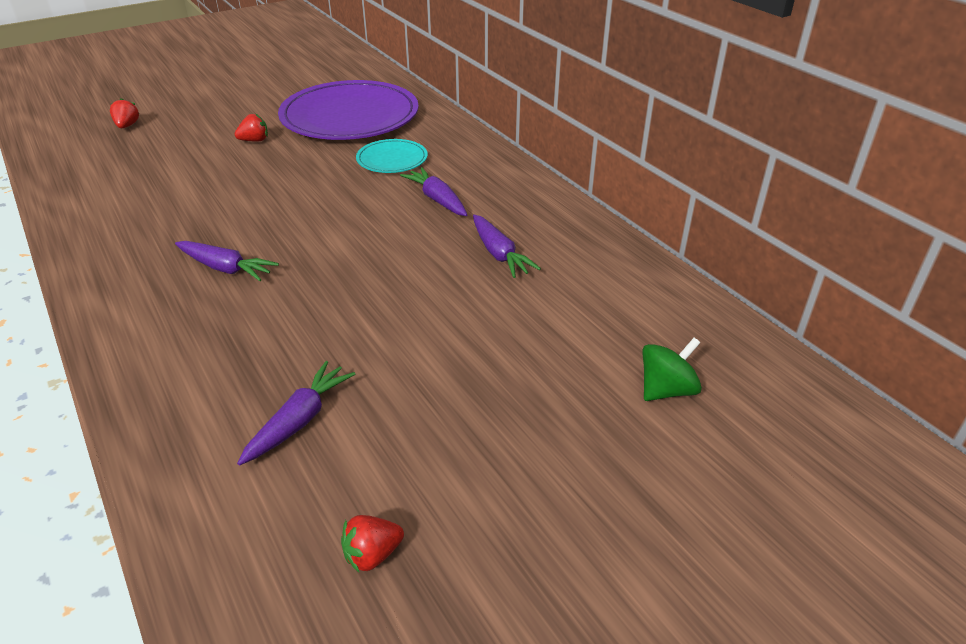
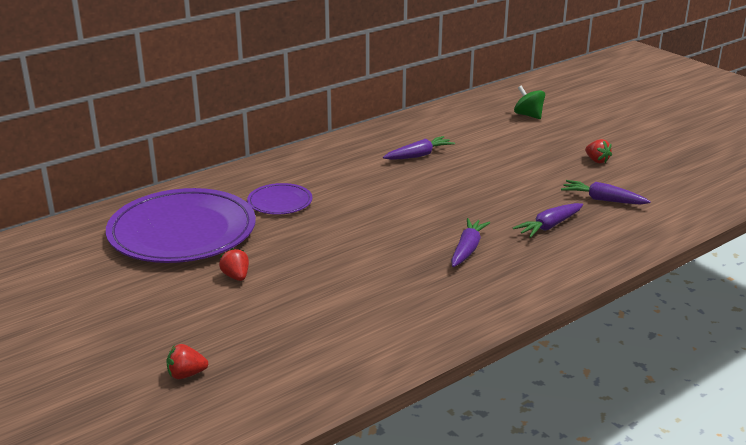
camera: 95 degrees left, 10 degrees down
red strawberry [341,515,404,572] -> red strawberry moved to [585,139,612,163]
turquoise plate [356,139,428,173] -> purple plate [247,183,313,215]
purple carrot [400,167,467,216] -> purple carrot moved to [513,203,583,238]

